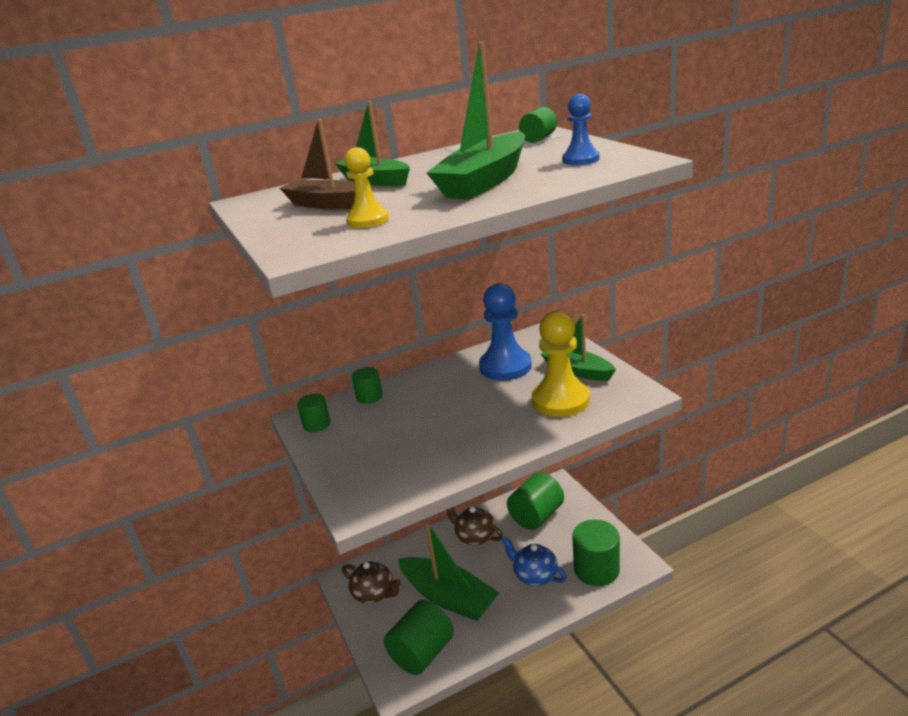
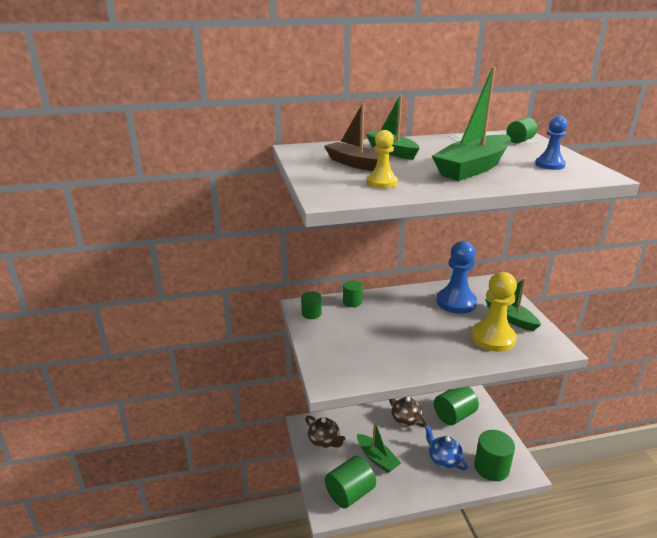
camera: 10 degrees right, 0 degrees up
green boat [398,521,499,621] -> green boat [357,422,401,473], size x0.65

